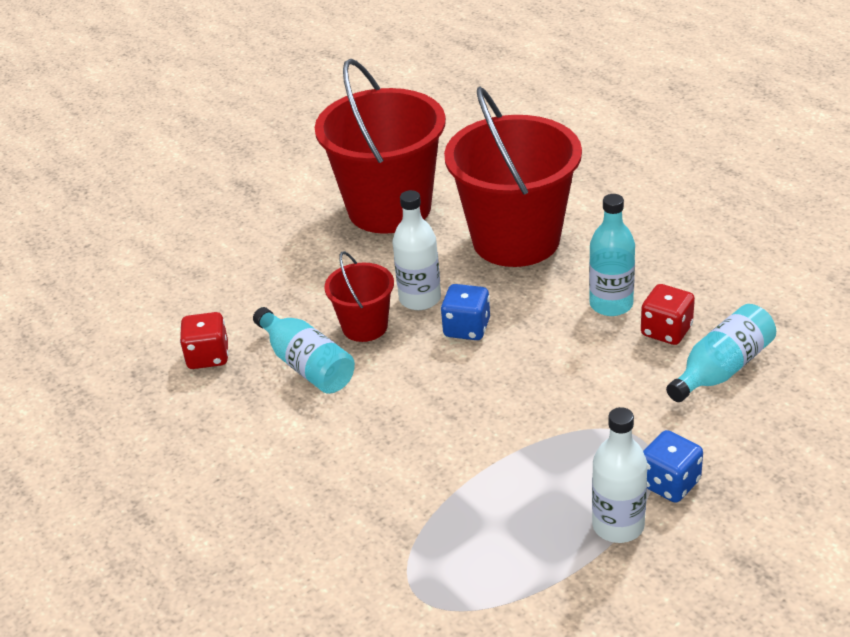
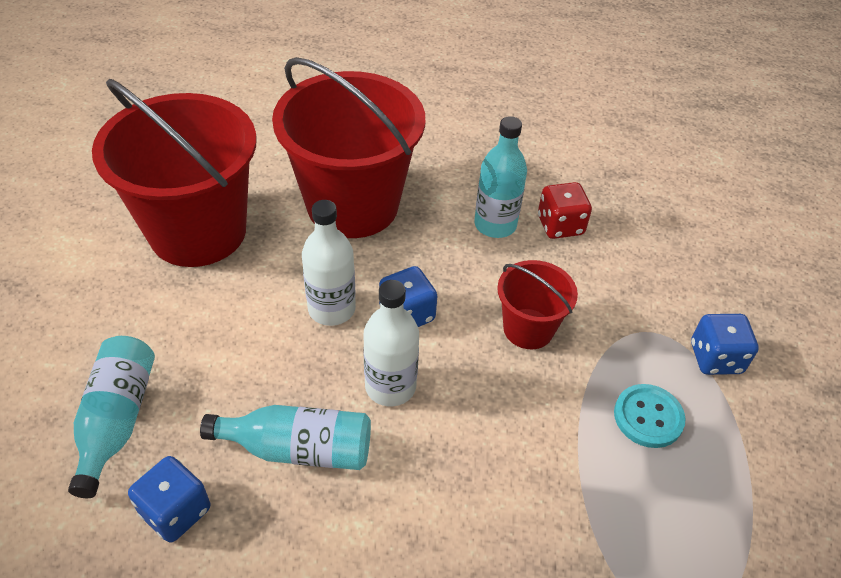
camera: 50 degrees left, 10 degrees up
red dice [180,312,228,369] -> blue dice [128,456,210,543]
red bucket [324,251,394,342] -> red bucket moved to [497,260,578,349]
white bottle [592,407,647,543] -> white bottle moved to [363,280,419,406]
turquoise bottle [666,304,776,402] -> turquoise bottle moved to [68,336,155,498]
none -> turquoise button [614,384,685,448]

